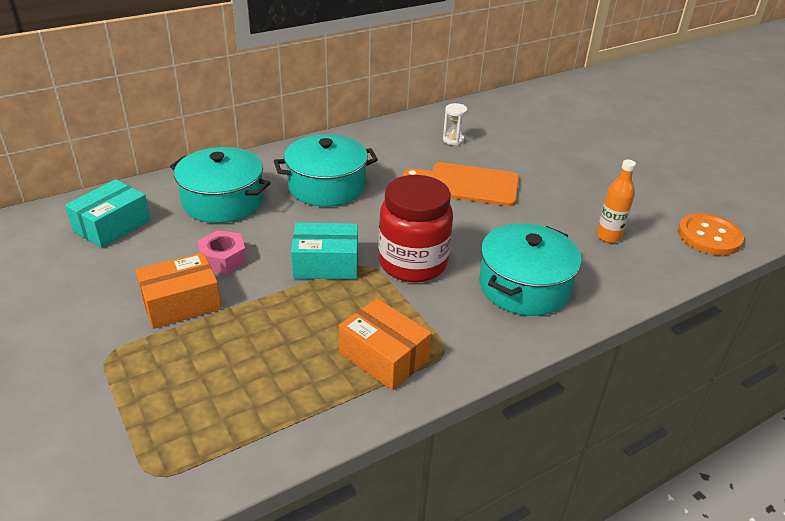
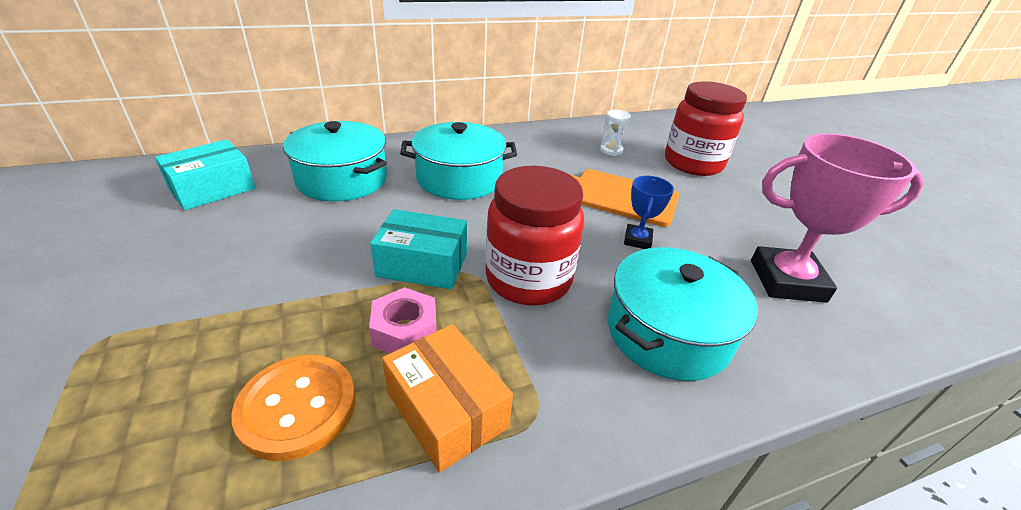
camera: 10 degrees right, 0 degrees up
orange box [135,252,222,329] -> none
pink nut [198,230,247,274] -> pink nut moved to [369,287,436,353]
orange bottle [597,160,636,243] -> pink trophy [751,133,924,303]
orange button [678,213,744,256] -> orange button moved to [231,355,356,461]
none -> blue trophy [624,176,674,249]
none -> red jar [665,81,747,176]

